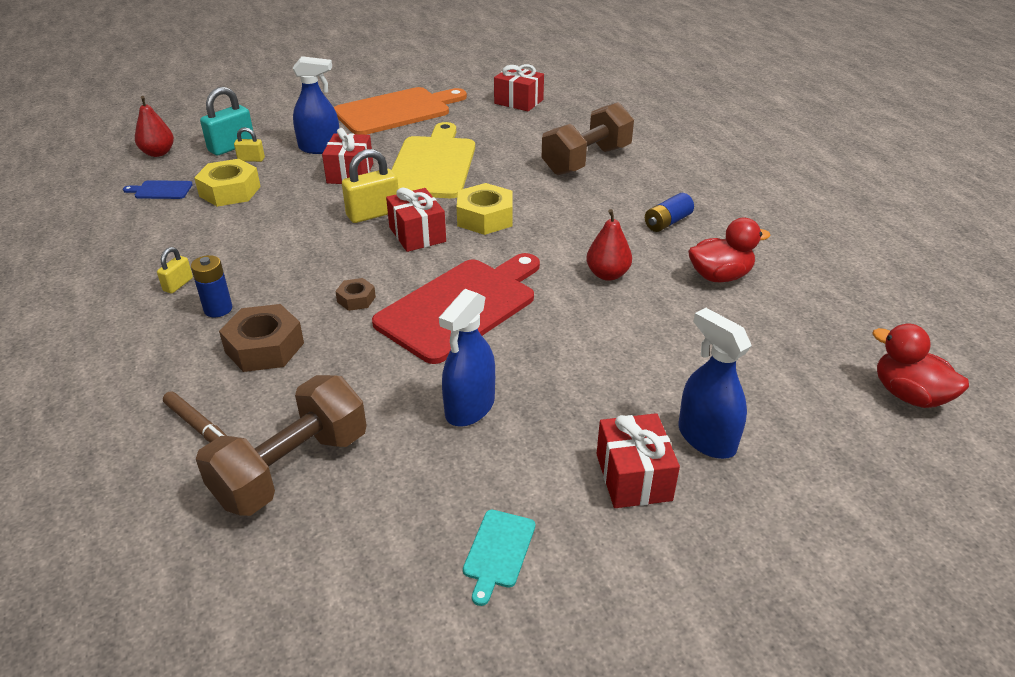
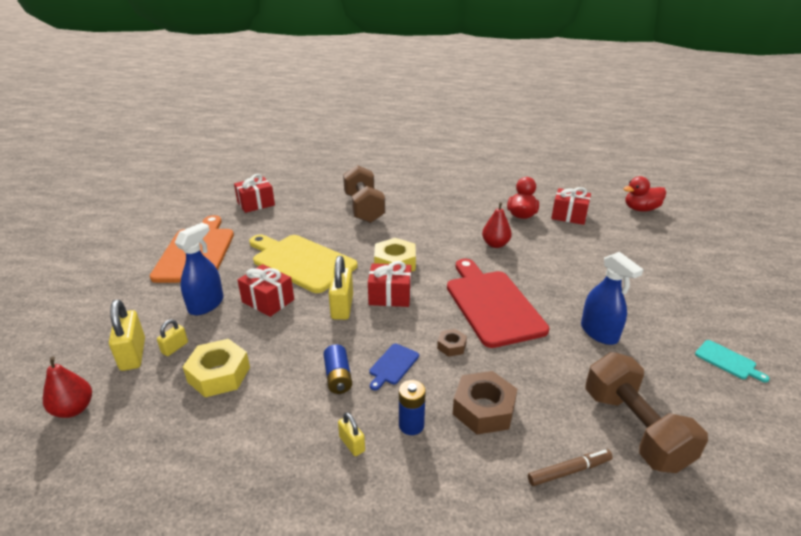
camera: 60 degrees left, 5 degrees down
blue cutting board [123,180,193,199] -> blue cutting board moved to [369,344,419,390]
turquoise padlock [200,87,253,155] -> yellow padlock [109,299,145,371]
red gift [597,413,680,508] -> red gift moved to [551,187,591,225]
blue battery [645,193,694,232] -> blue battery moved to [323,344,352,394]
blue spray bottle [678,308,752,459] -> none

